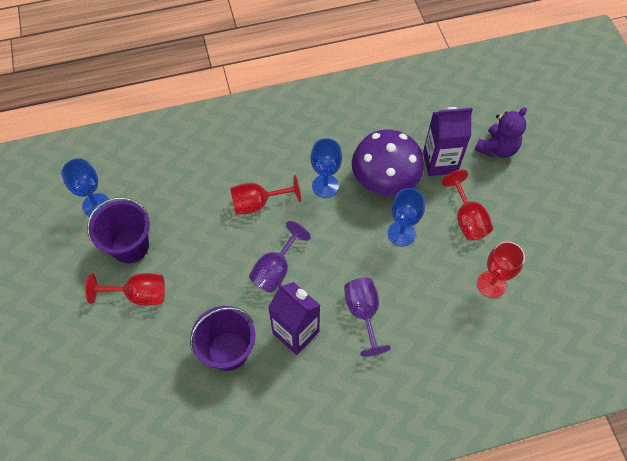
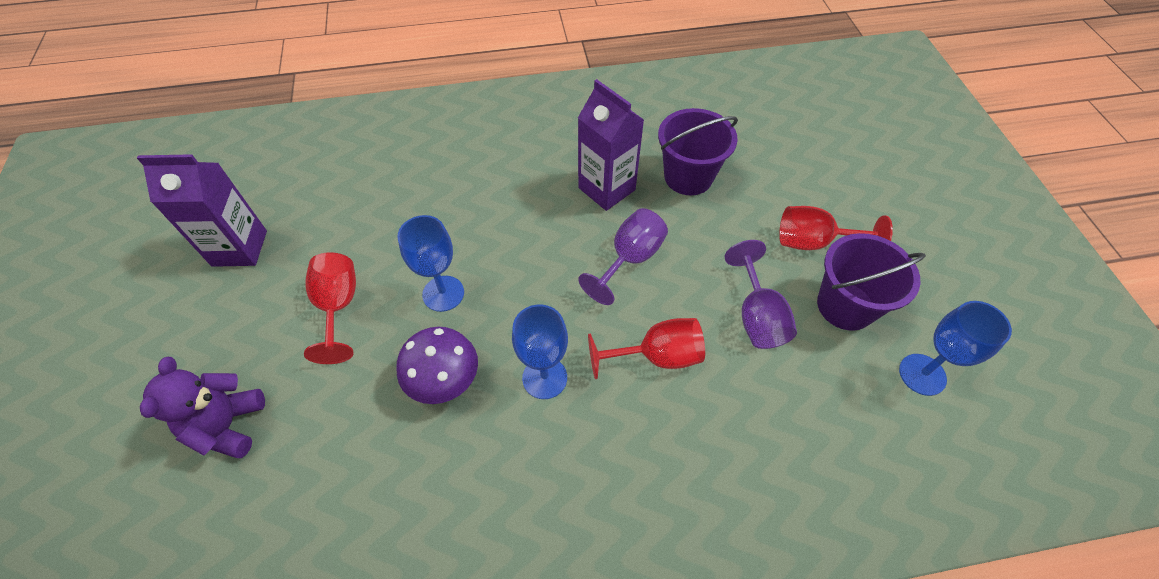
camera: 175 degrees left, 5 degrees down
purple goblet [344,278,391,357] -> purple goblet moved to [725,240,797,349]
purple mushroom [352,130,424,196] -> purple mushroom [396,327,478,404], size x0.66
purple carton [423,107,473,176] -> purple carton moved to [137,154,267,267]
purple teddy bear [475,107,527,158] -> purple teddy bear turned 45 degrees counterclockwise [140,357,265,458]
red goblet [477,241,525,298] -> none

